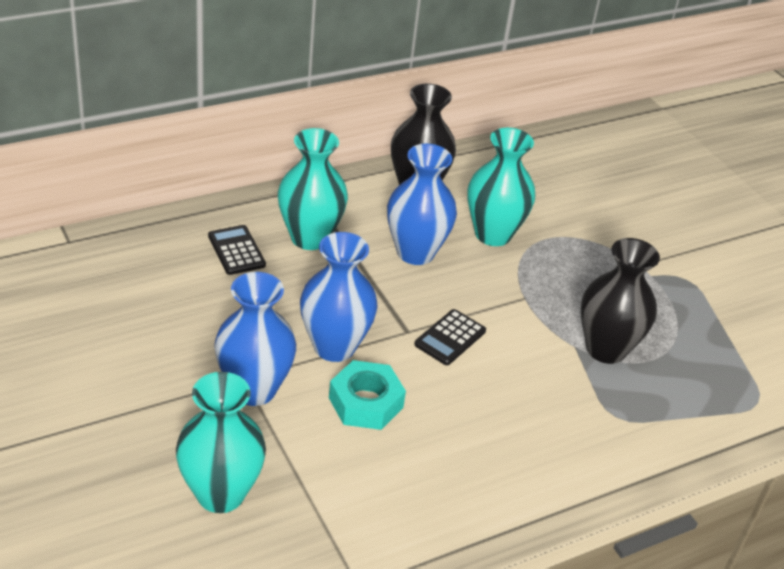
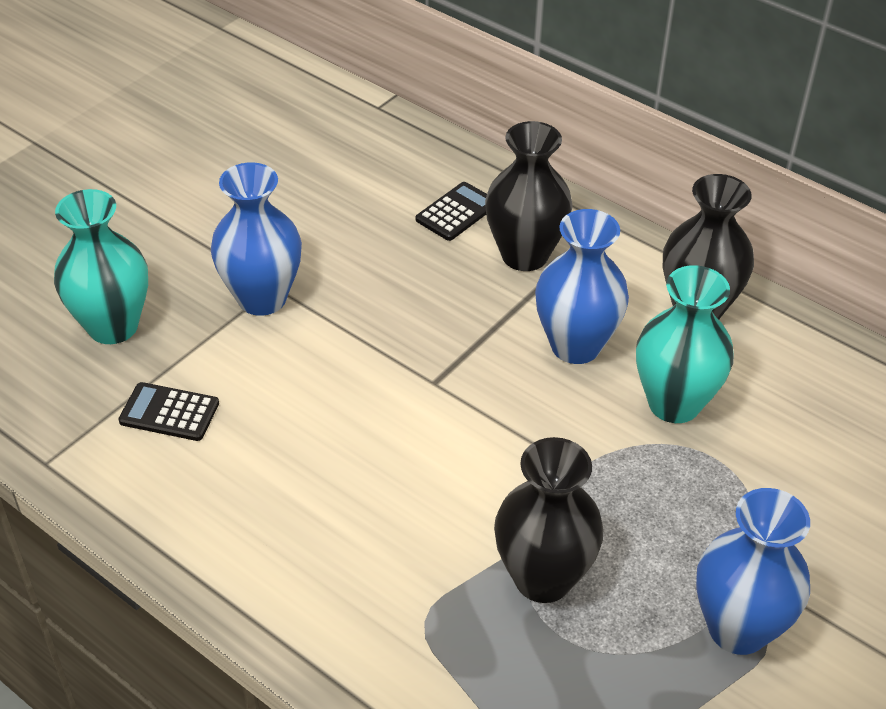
camera: 70 degrees right, 5 degrees up
turquoise vase [278,128,348,250] -> black vase [485,121,573,271]
blue vase [300,232,378,362] -> blue vase moved to [696,488,810,655]
turquoise nut [329,360,406,430] -> none
black calculator [414,309,486,365] -> black calculator moved to [118,382,219,441]

